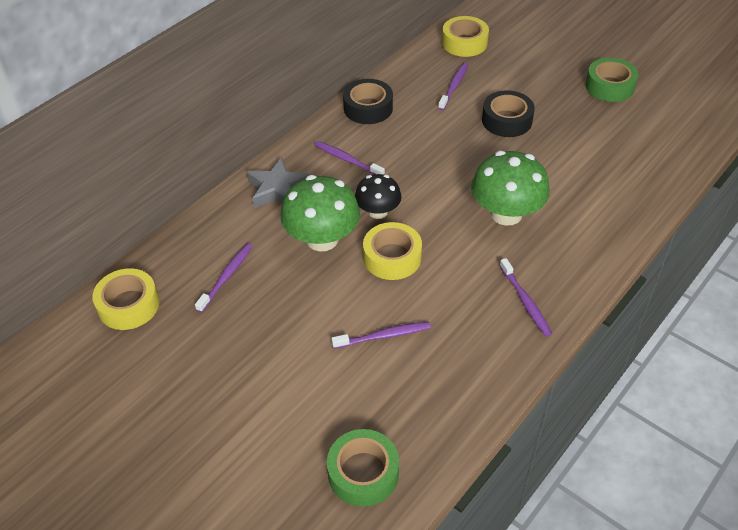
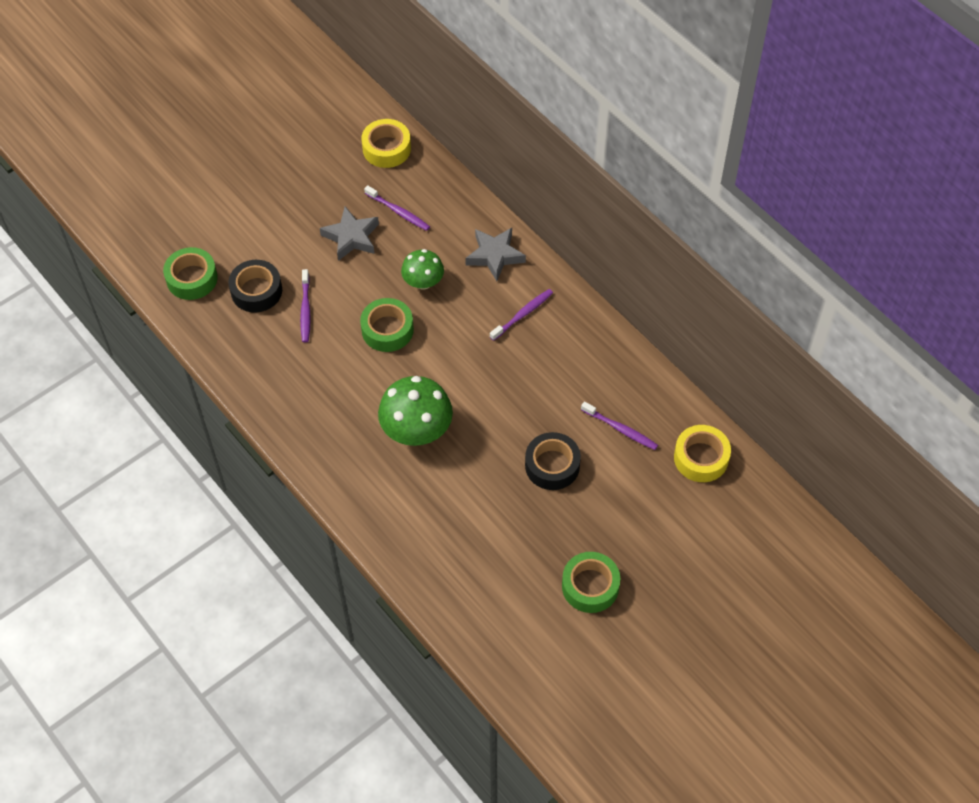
camera: 100 degrees right, 10 degrees up
green mushroom [281,175,360,251] -> green mushroom [401,249,444,290], size x0.61
black tape [343,79,393,124] -> black tape moved to [228,260,282,312]
black mushroom [355,174,401,219] -> none
yellow tape [363,222,422,280] -> green tape [360,298,414,352]
purple toothbrush [500,258,552,336] -> none
none -> grey star [320,207,379,261]

